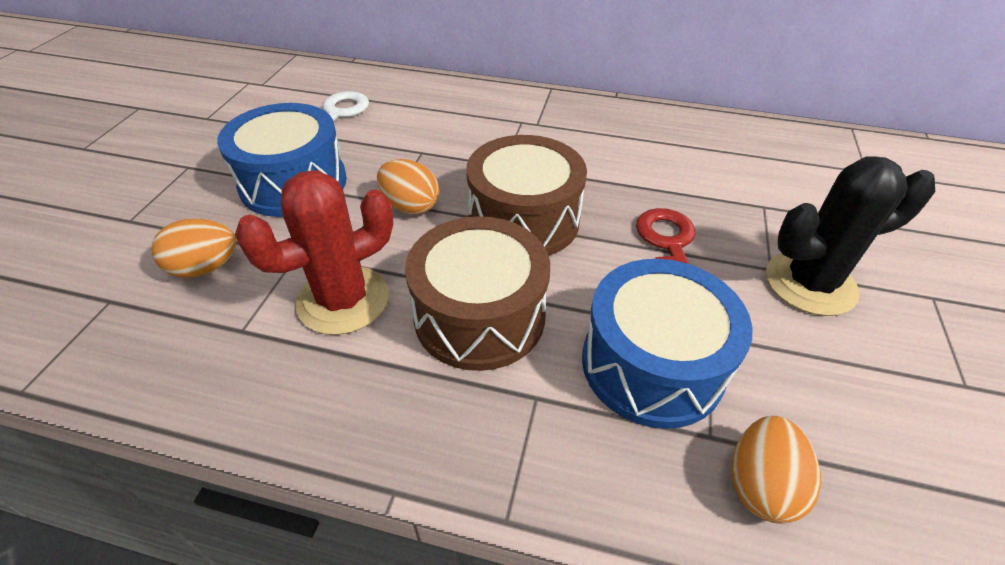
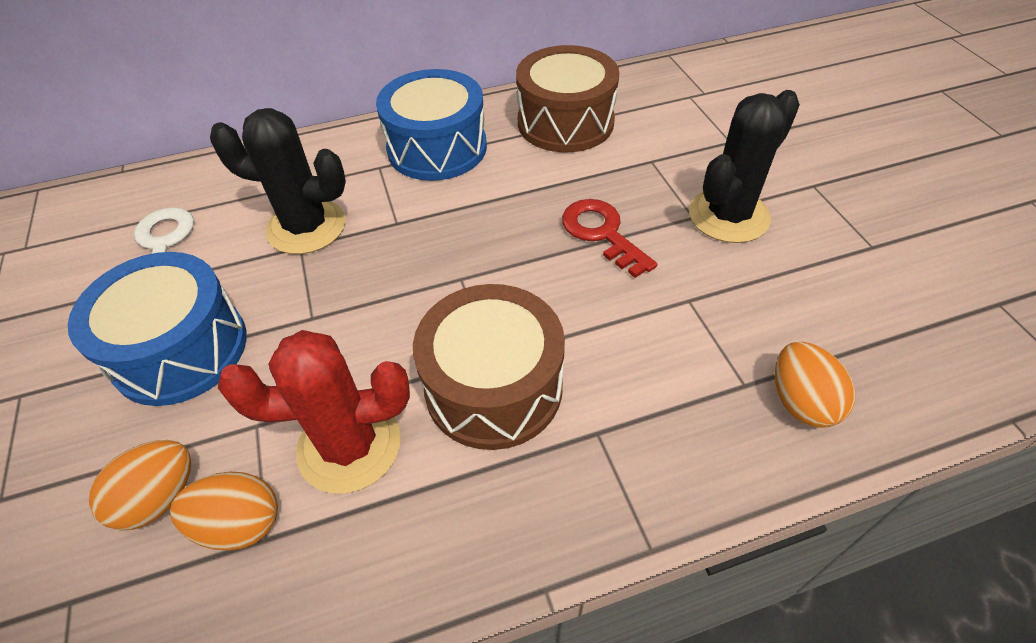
camera: 30 degrees left, 5 degrees up
red cactus [235,170,393,335] -> red cactus turned 60 degrees clockwise [218,330,410,493]
orange egg [377,159,439,214] -> orange egg moved to [170,472,278,551]
brown drum [466,135,587,255] -> brown drum moved to [516,45,620,152]
blue drum [582,259,753,429] -> blue drum moved to [376,69,487,181]
none -> black cactus [210,108,346,254]

